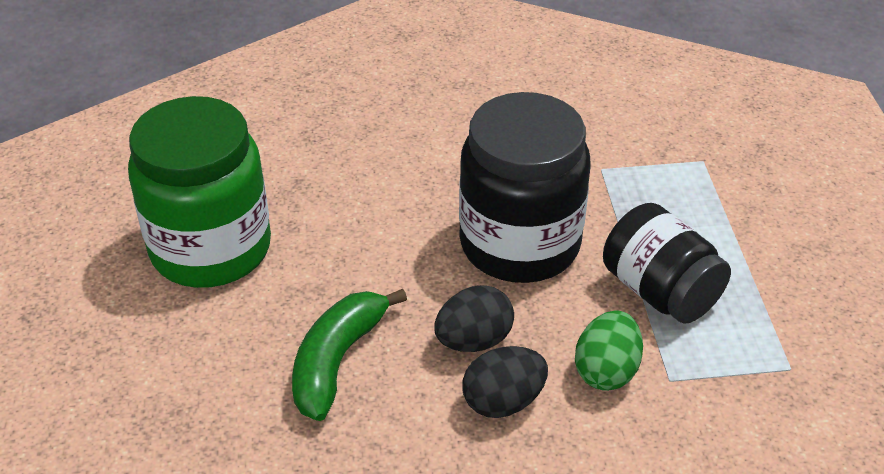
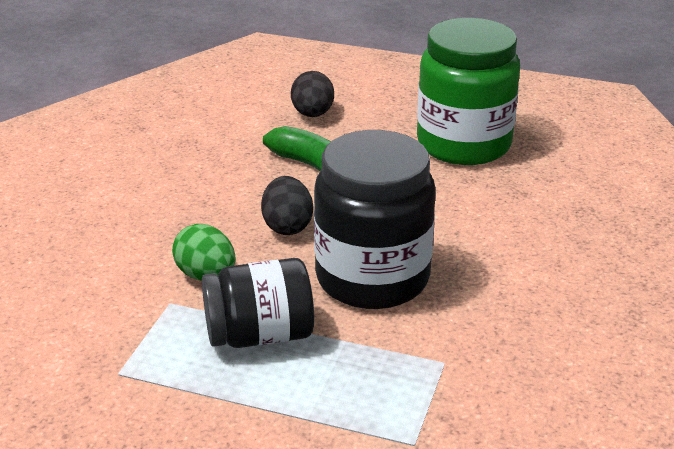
camera: 115 degrees right, 10 degrees down
black egg [463,346,548,418] -> black egg moved to [291,71,334,117]

